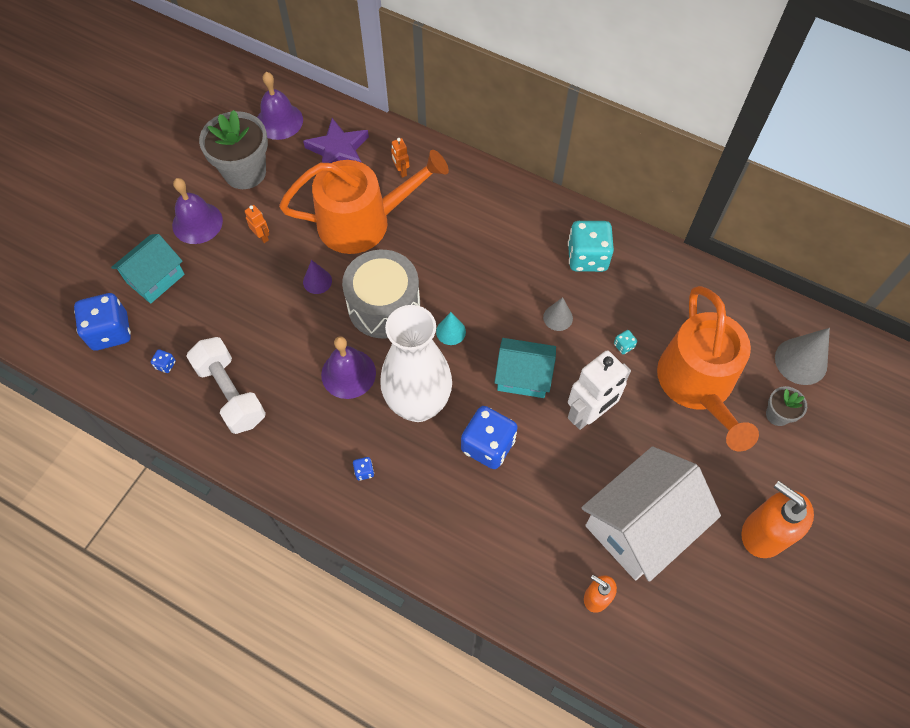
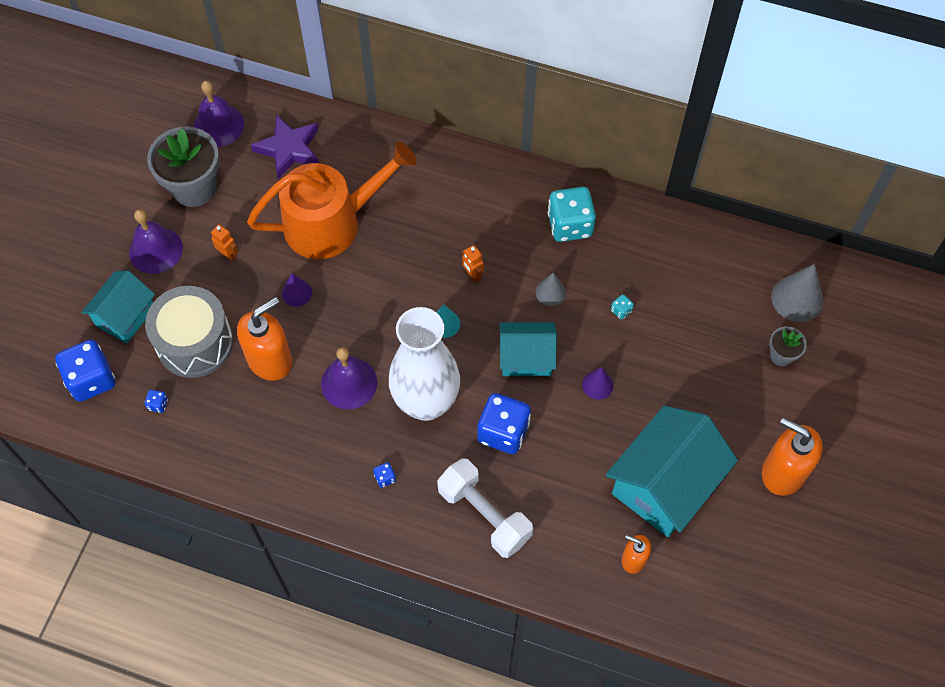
camera: 10 degrees left, 0 degrees up
white dumbbell [186,337,266,434] -> white dumbbell moved to [437,458,533,558]
grey drum [342,250,420,338] -> grey drum moved to [145,286,233,378]
orange robot [391,138,410,178] -> orange robot moved to [462,245,484,283]
white robot [568,350,631,430] -> purple cone [582,367,614,400]
white house [581,446,721,582] -> turquoise house [606,406,738,537]
orange watering can [657,286,759,451] -> none
none -> orange soap dispenser [237,297,292,381]

